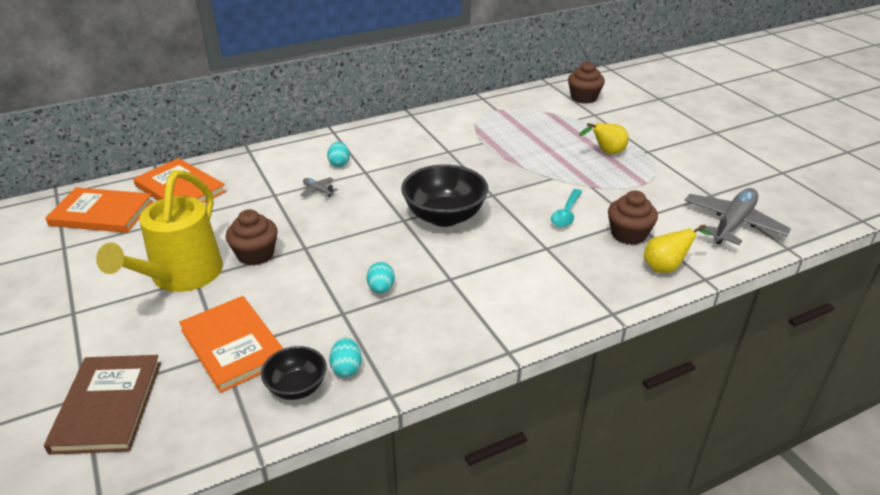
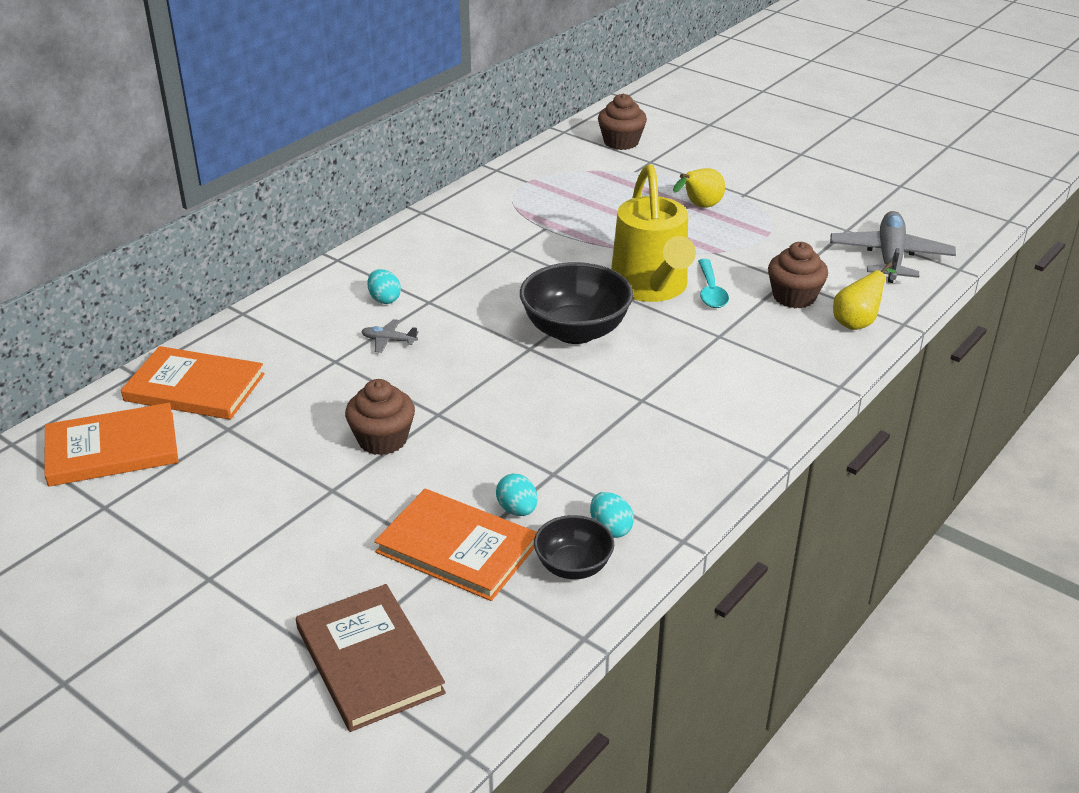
camera: 25 degrees left, 0 degrees up
yellow watering can [96,170,223,292] -> yellow watering can moved to [611,164,696,302]
turquoise egg [367,262,395,294] -> turquoise egg moved to [496,474,538,516]

